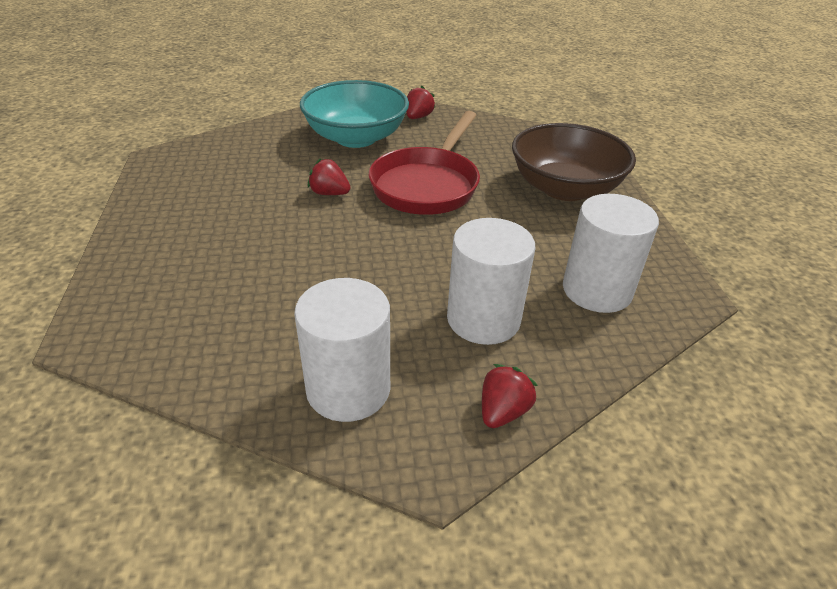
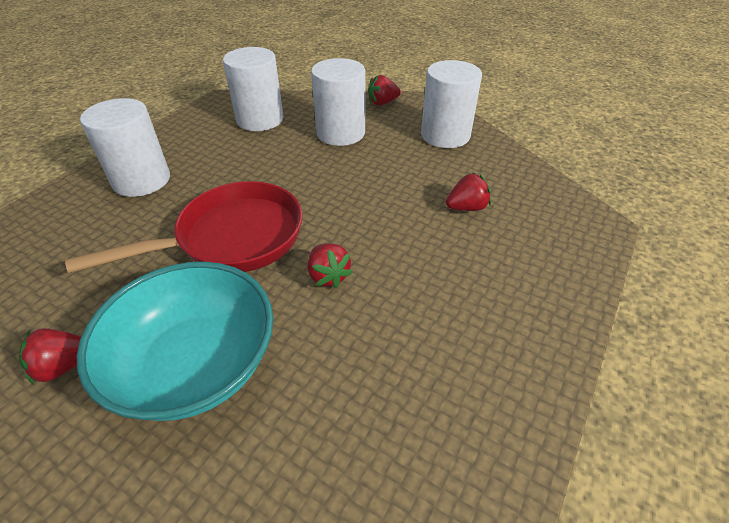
camera: 140 degrees left, 5 degrees up
brown bowl [512,123,636,201] -> white cylinder [80,98,170,197]
none -> red strawberry [446,172,491,211]

